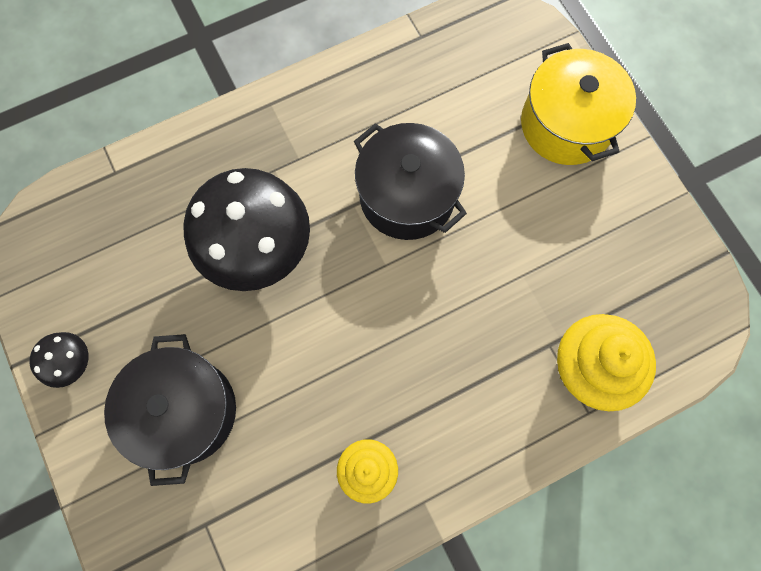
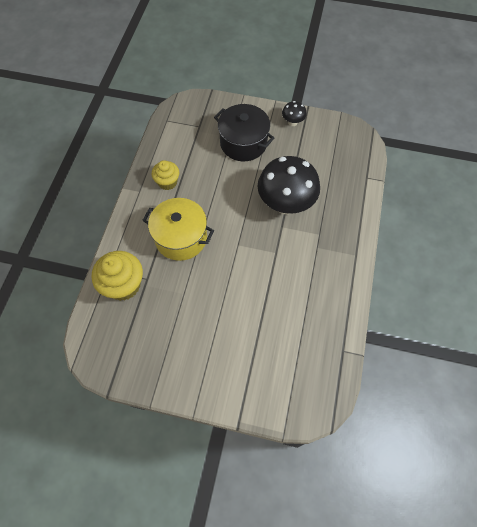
camera: 130 degrees right, 10 degrees down
black pot [354,123,467,240] -> none
yellow pot [521,43,636,165] -> yellow pot moved to [142,198,214,261]

